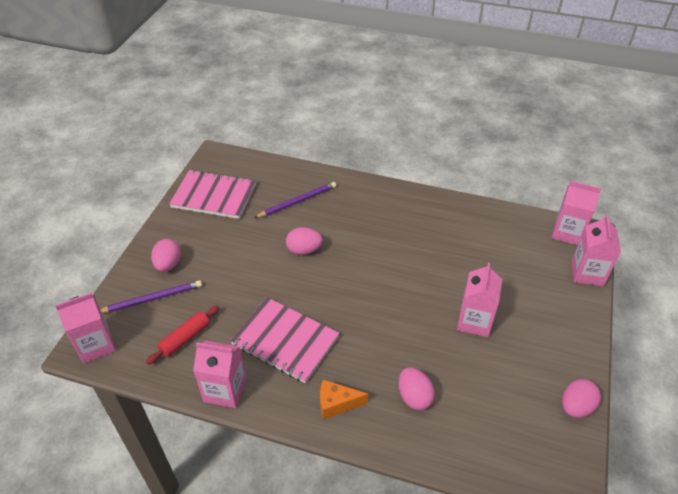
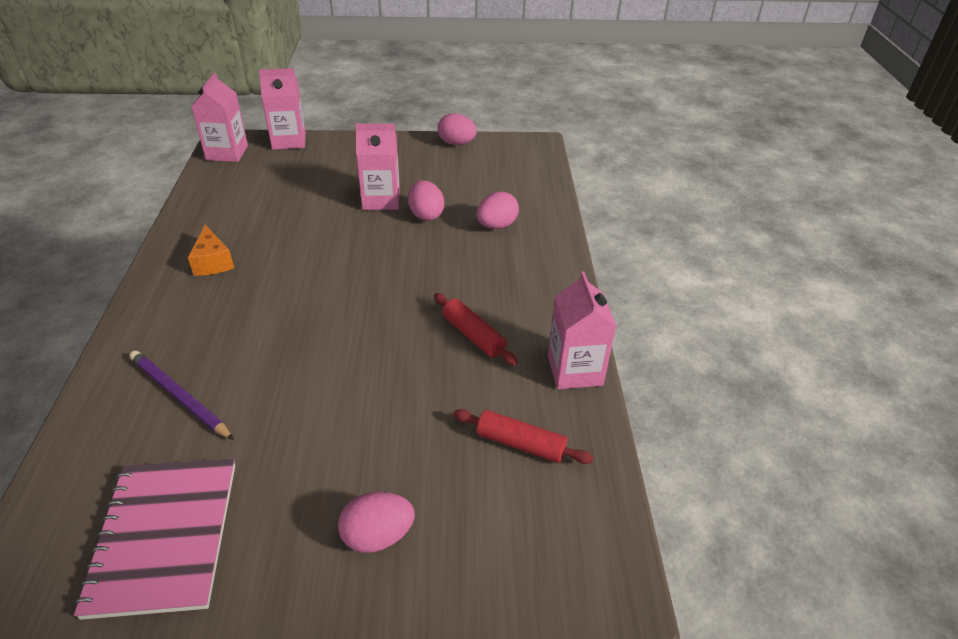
camera: 110 degrees left, 5 degrees down
pink carton [55,293,116,363] -> none
purple pencil [101,280,202,313] -> none
pink notebook [230,297,340,383] -> red rolling pin [434,293,518,365]
pink egg [286,227,323,255] -> pink egg moved to [408,180,444,221]
orange cheese [320,380,368,419] -> orange cheese moved to [188,225,234,276]

